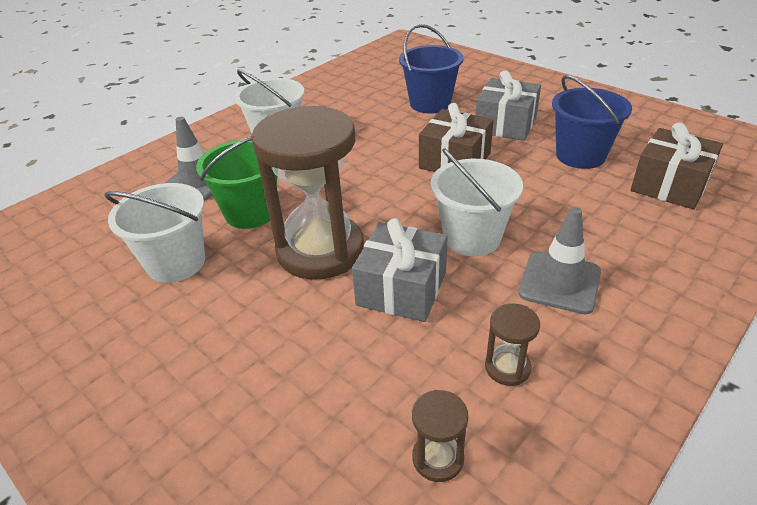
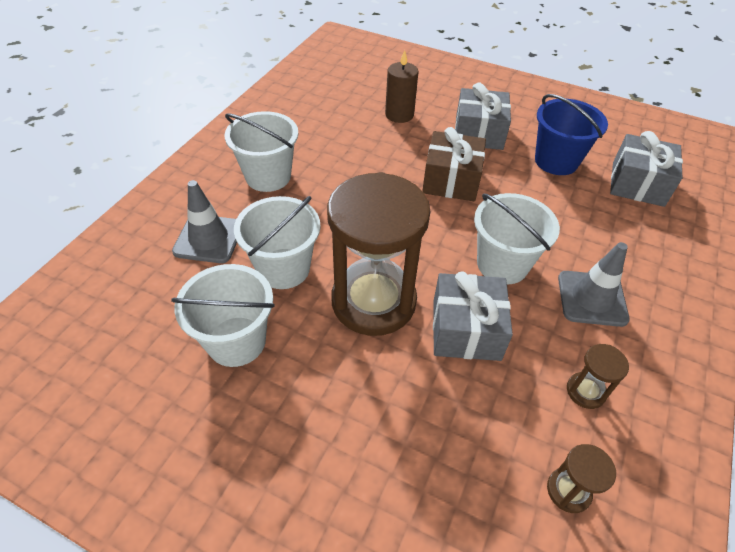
camera: 20 degrees left, 10 degrees up
green bucket [196,136,277,229] -> white bucket [234,196,321,289]
blue bucket [399,24,464,113] -> brown candle [385,50,419,123]
brown gift [631,122,723,209] -> grey gift [610,131,683,207]

